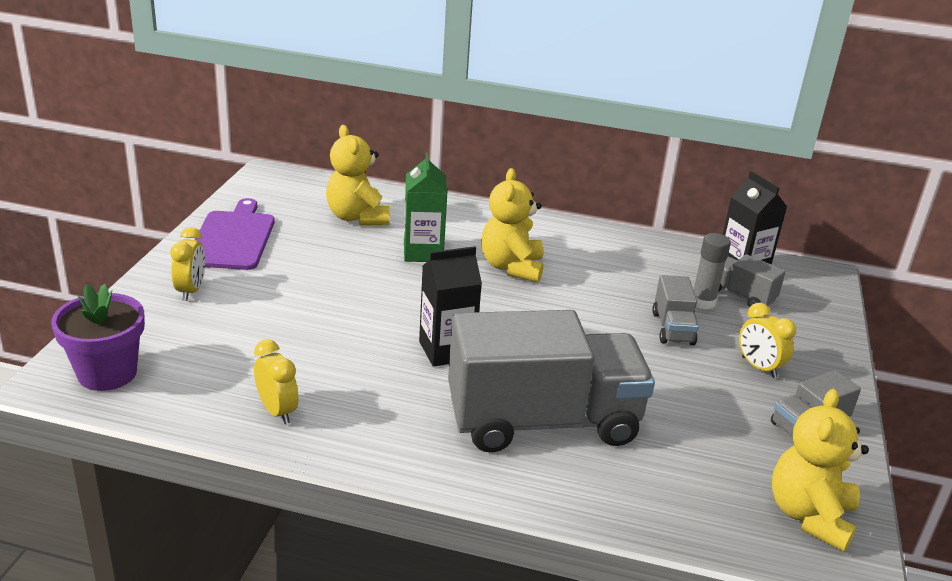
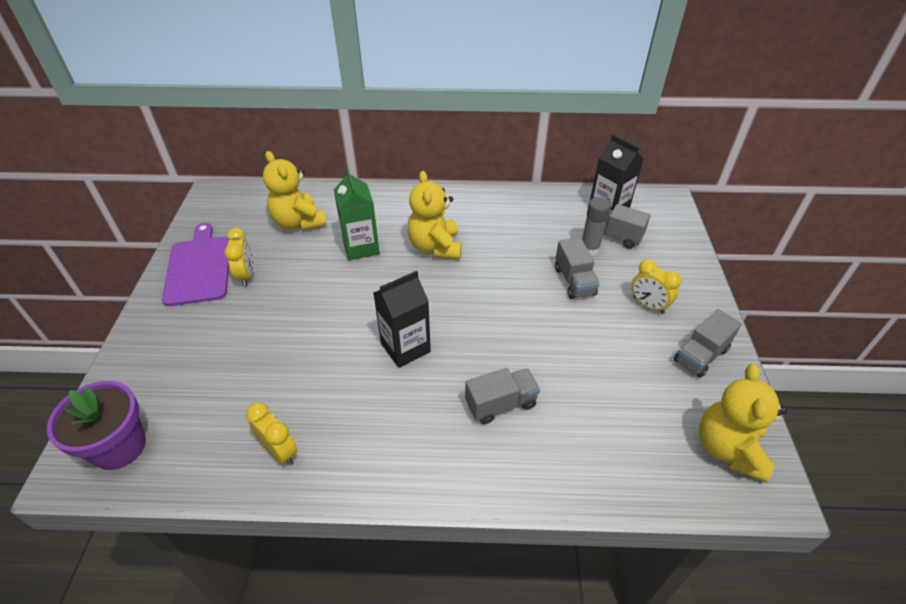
camera: 10 degrees left, 15 degrees up
yellow clock [170,227,205,301] -> yellow clock moved to [225,228,253,286]
grey truck [448,310,655,453] -> grey truck [465,368,540,424], size x0.44

